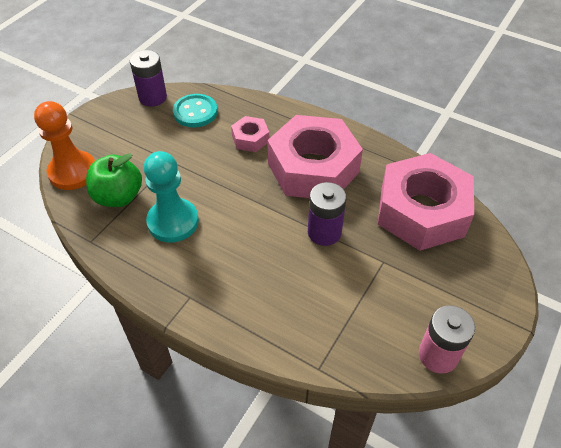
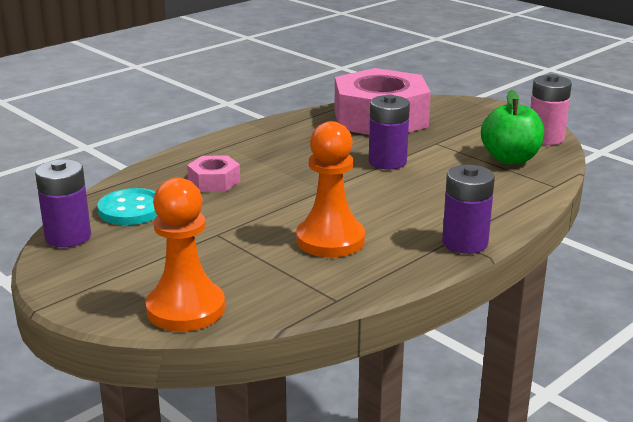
camera: 75 degrees left, 25 degrees down
green apple [86,153,142,207] -> green apple moved to [481,90,544,164]
turquoise pawn [144,151,199,242] -> orange pawn [296,121,365,257]
pink nut [267,115,363,198] -> none
none -> purple battery [442,165,495,254]

